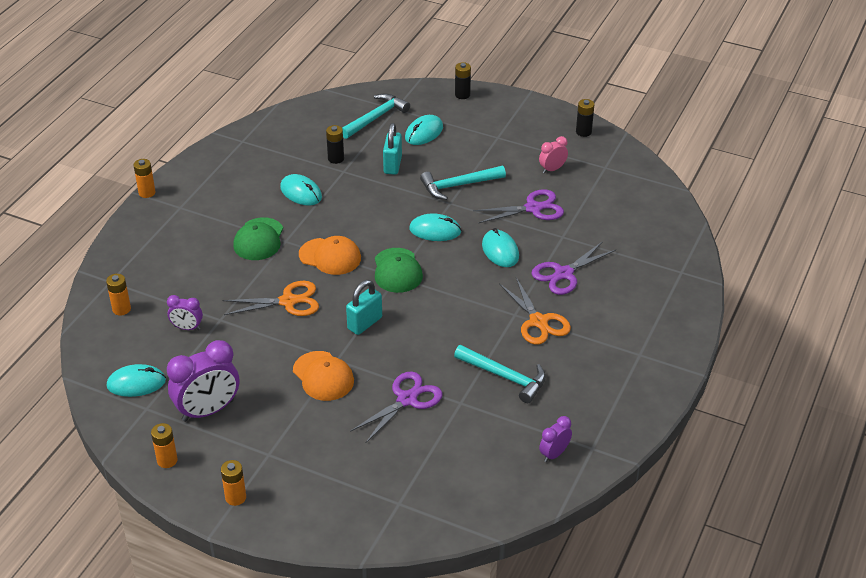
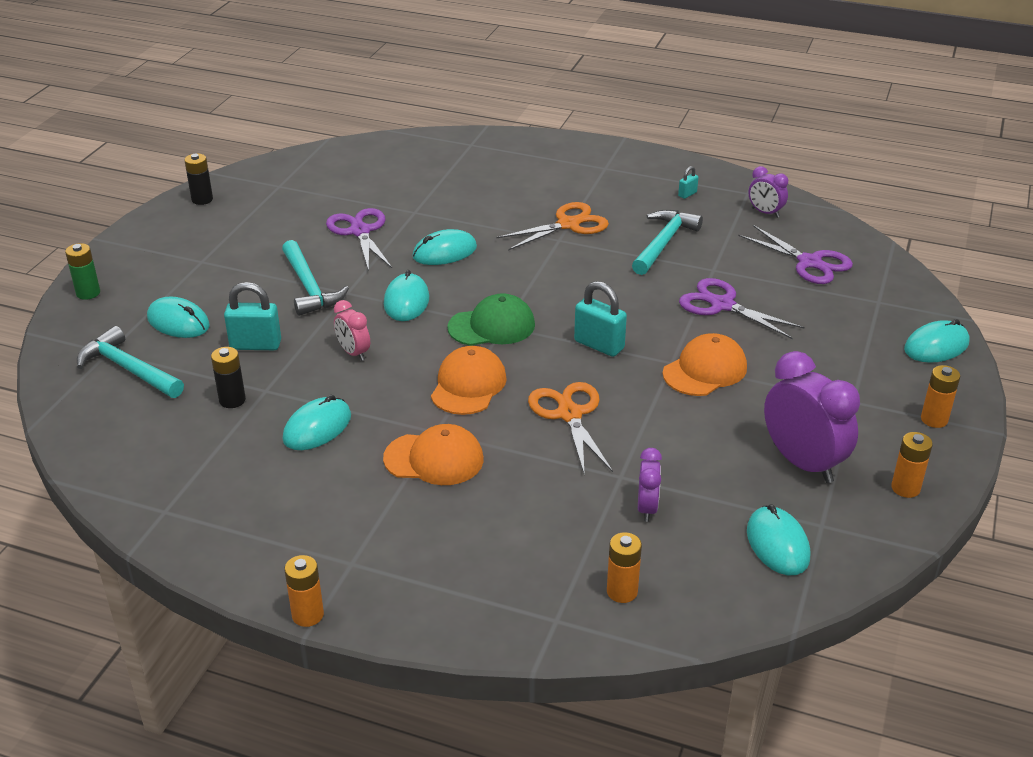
camera: 95 degrees left, 5 degrees down
green cap [233,217,283,260] -> orange cap [383,424,484,485]
black battery [455,62,471,99] -> green battery [65,243,100,300]
purple scissors [531,241,616,295] -> purple scissors moved to [738,225,853,284]
pink clock [539,136,568,174] -> pink clock moved to [334,300,370,361]
none -> turquoise padlock [678,166,699,199]
none -> turquoise mouse [904,319,970,363]

